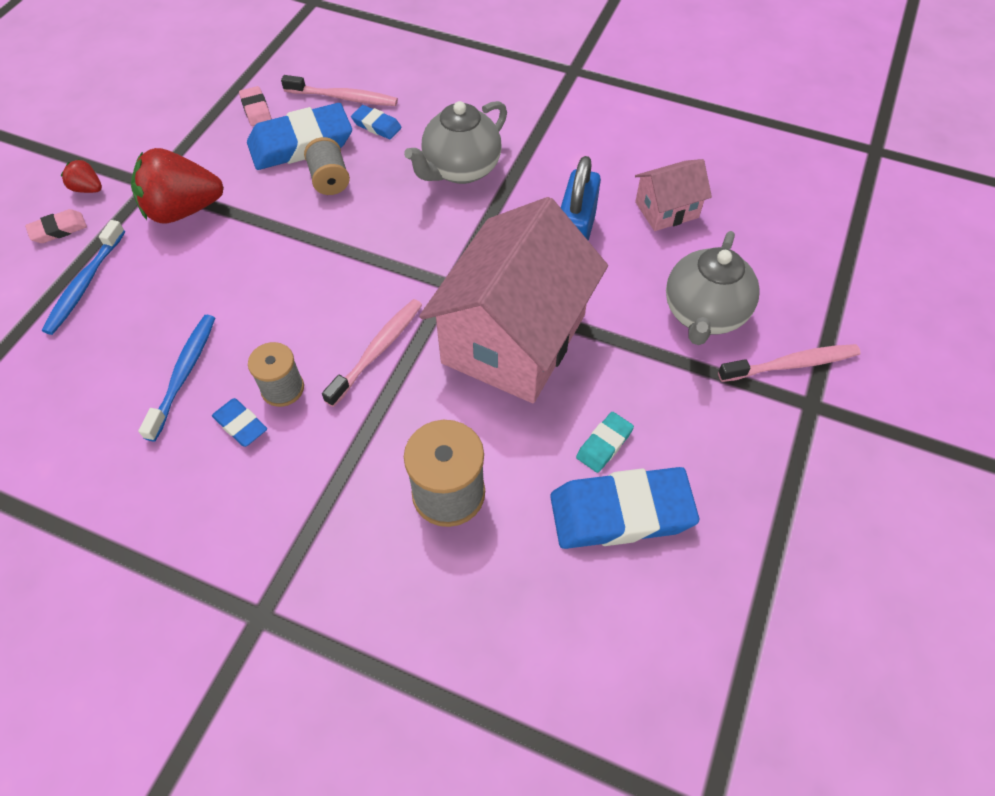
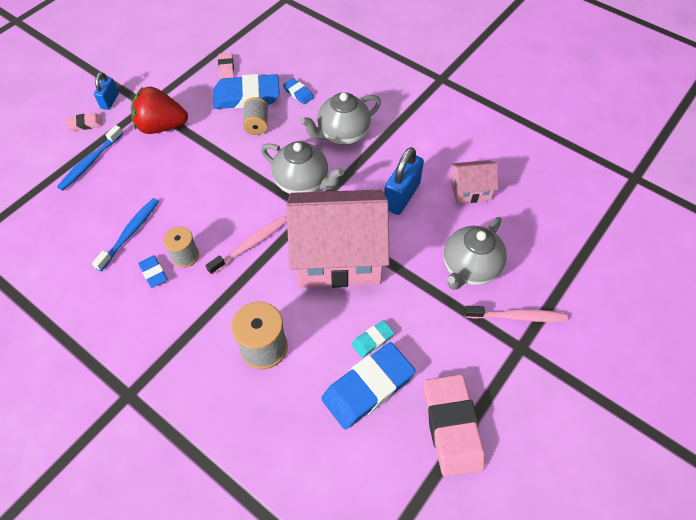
camera: 15 degrees right, 0 degrees up
red strawberry [61,159,102,193] -> blue padlock [94,72,119,110]
pink toothbrush [281,75,398,106] -> none
pink house [419,197,608,403] -> pink house turned 45 degrees clockwise [286,189,390,288]
blue eraser [550,467,699,549] -> blue eraser turned 45 degrees counterclockwise [321,342,416,429]
none -> grey teapot [261,141,344,194]
none -> pink eraser [423,374,485,477]

